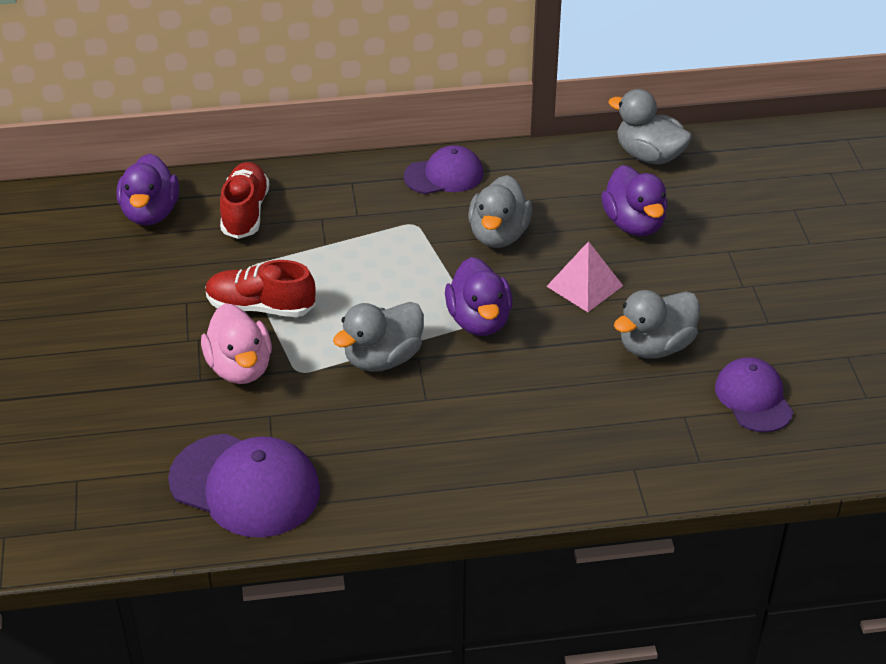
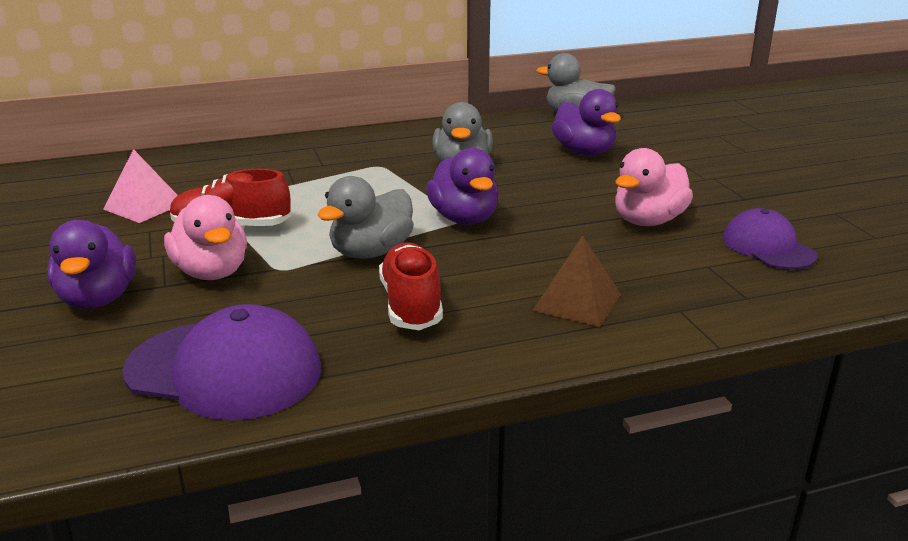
camera: 10 degrees left, 15 degrees down
purple duck [117,153,179,226] -> purple duck moved to [47,220,136,309]
red shoe [220,162,270,239] -> red shoe moved to [379,242,443,330]
purple cap [404,145,483,194] -> none
pink pyramid [546,241,623,312] -> pink pyramid moved to [103,149,178,223]
grey duck [614,290,700,358] -> pink duck [615,148,693,226]
none -> brown pyramid [532,235,621,327]

